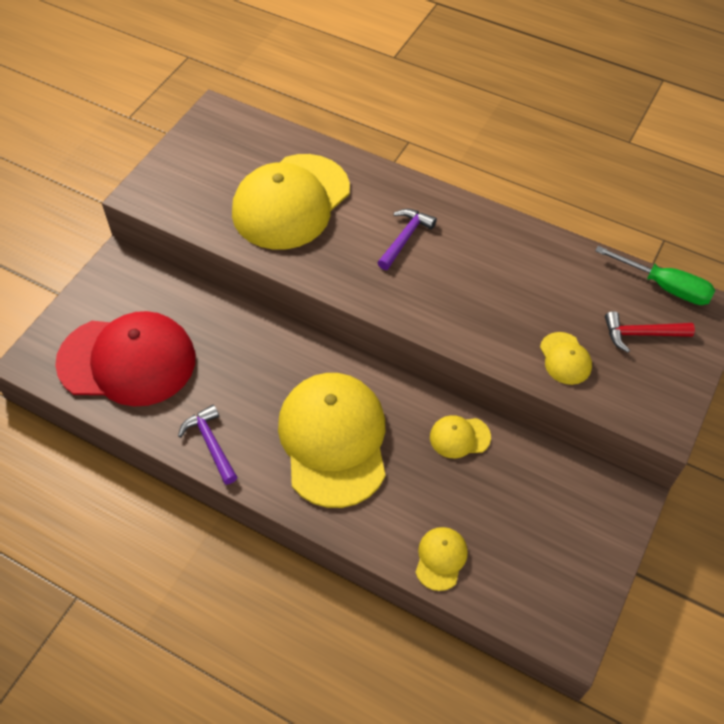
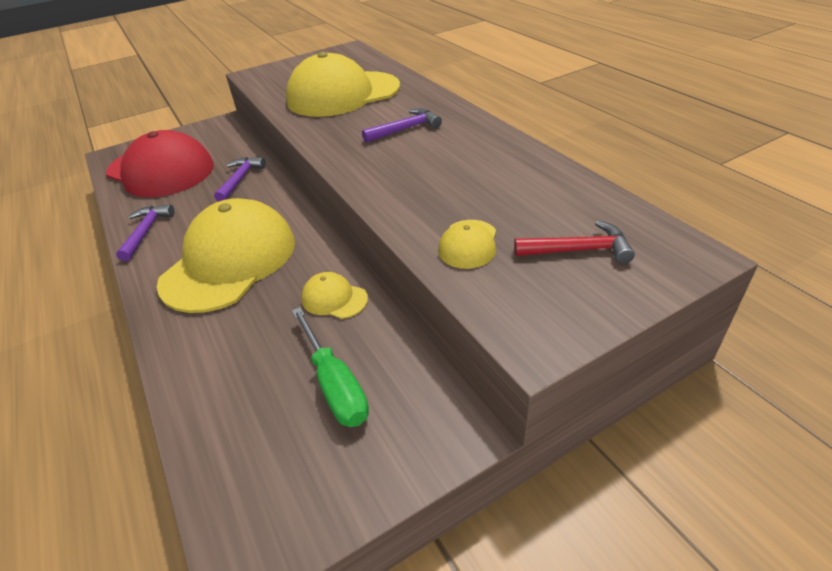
camera: 35 degrees right, 15 degrees down
yellow cap [415,527,468,591] -> none
green screwdriver [595,246,715,305] -> green screwdriver moved to [292,307,369,427]
red hammer [605,311,695,353] -> red hammer turned 150 degrees clockwise [514,221,635,264]
none -> purple hammer [214,157,266,201]

